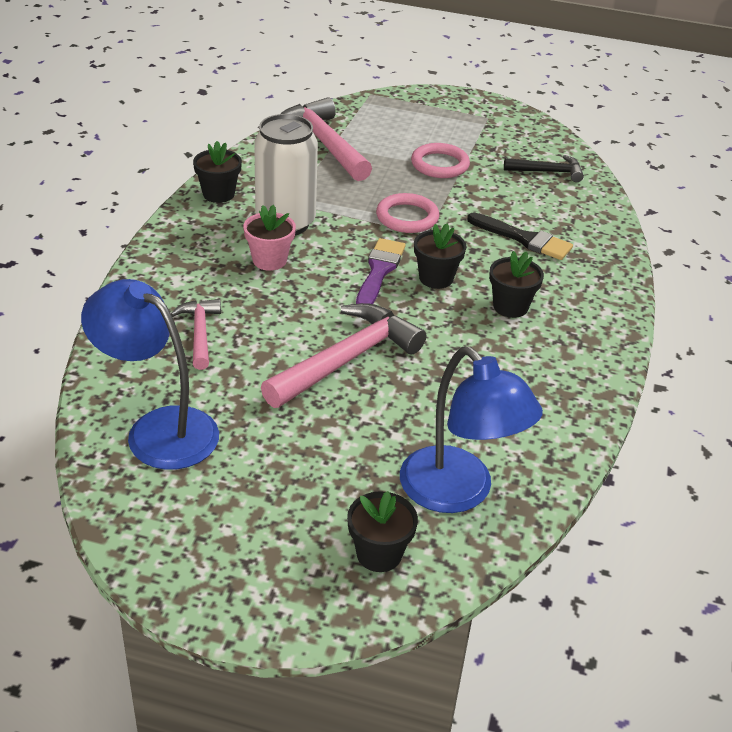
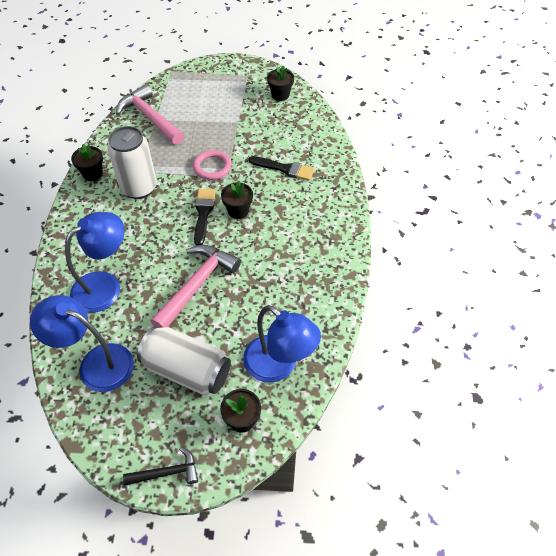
camera: 10 degrees left, 15 degrees up
pink hammer [171,299,221,370] -> blue lamp [65,212,125,313]
pink flower pot [243,205,296,271] -> none
purple brush [356,238,406,304] -> black brush [194,189,216,245]
pink ring [411,143,470,178] -> none
black flower pot [489,251,544,318] -> black flower pot moved to [267,66,294,101]
black hammer [504,155,584,182] -> black hammer moved to [123,447,198,486]
none -> white can [137,326,231,395]

